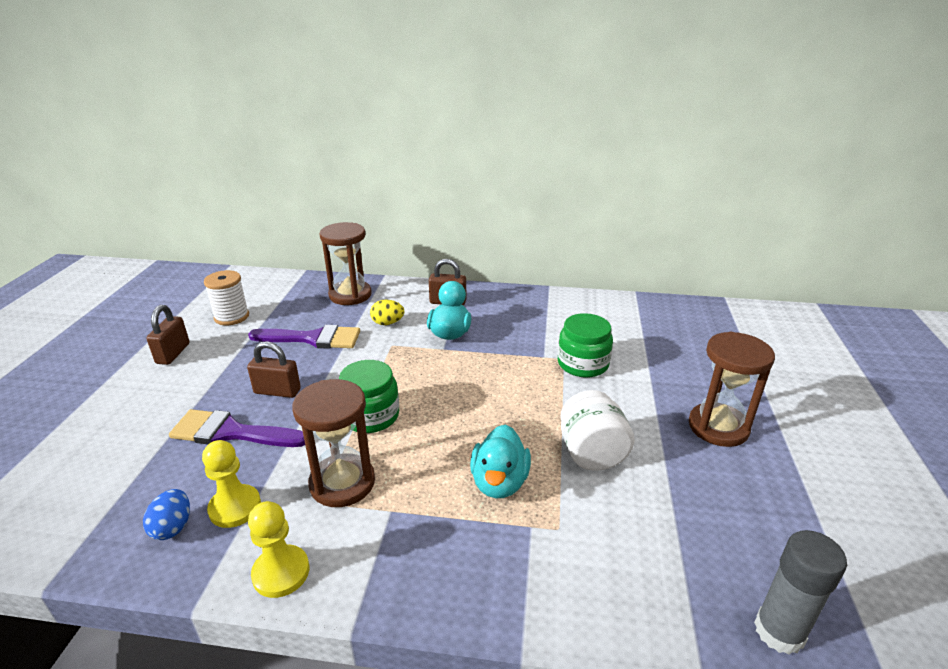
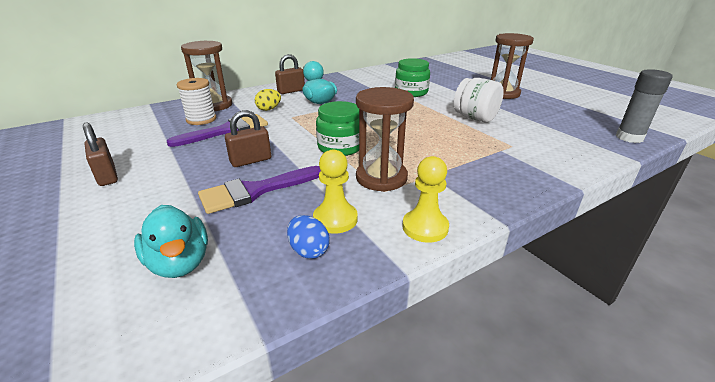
camera: 40 degrees left, 0 degrees up
white spool [204,270,249,325] -> white spool moved to [177,78,216,125]
turquoise duck [470,424,531,498] -> turquoise duck moved to [134,205,208,278]

